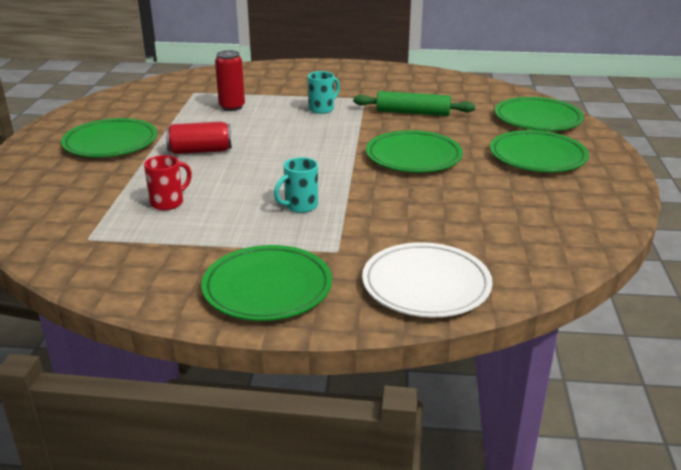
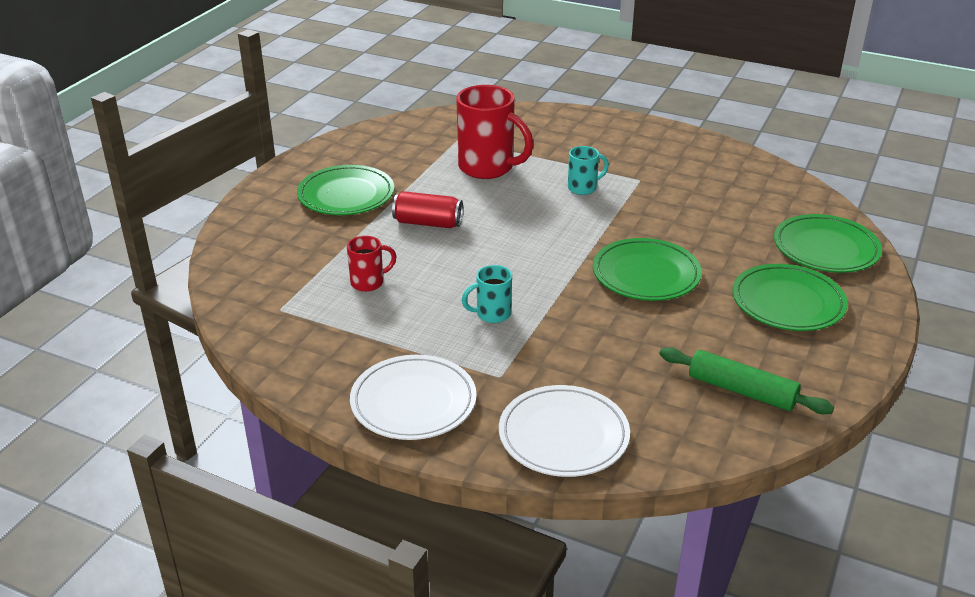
camera: 20 degrees right, 5 degrees up
green plate [201,245,332,321] -> white plate [350,355,477,440]
red can [215,50,245,111] -> red mug [456,85,533,179]
green rolling pin [353,91,475,116] -> green rolling pin moved to [659,347,834,414]

